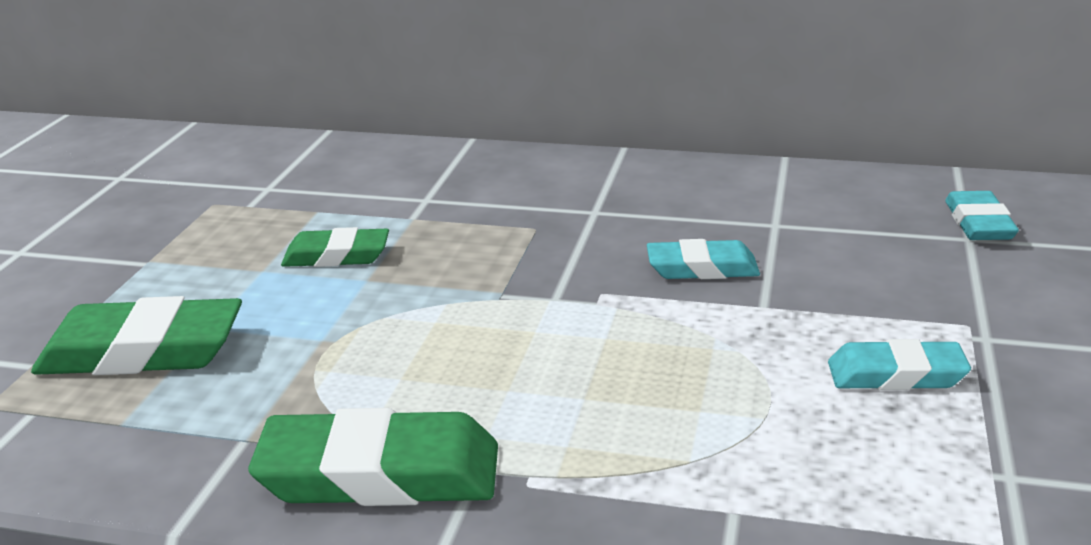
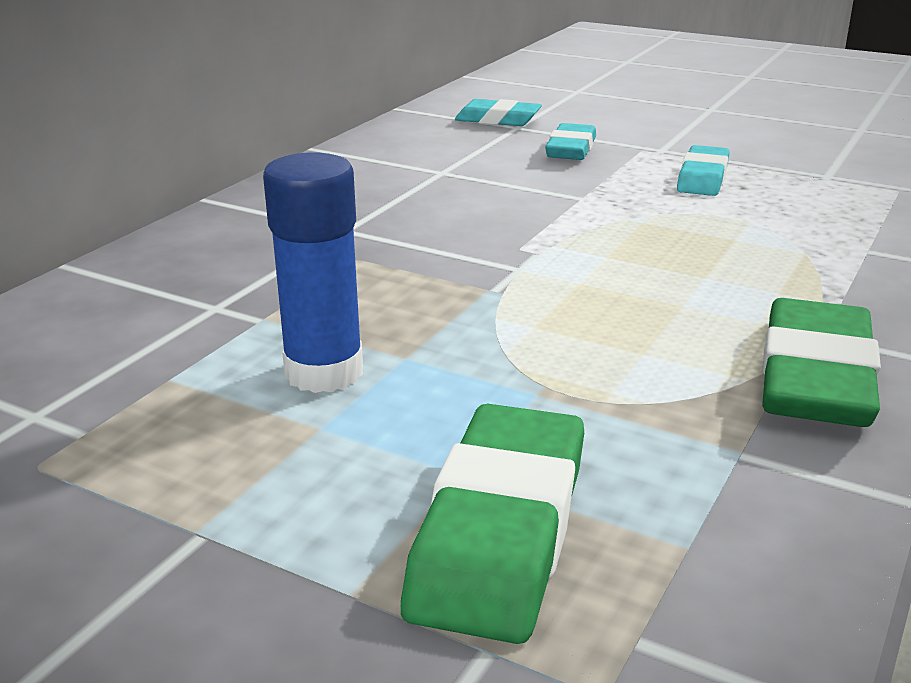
camera: 75 degrees left, 0 degrees up
green eraser [281,227,389,267] -> blue glue stick [263,152,363,393]
turquoise eraser [647,239,760,279] -> turquoise eraser moved to [545,123,596,160]

